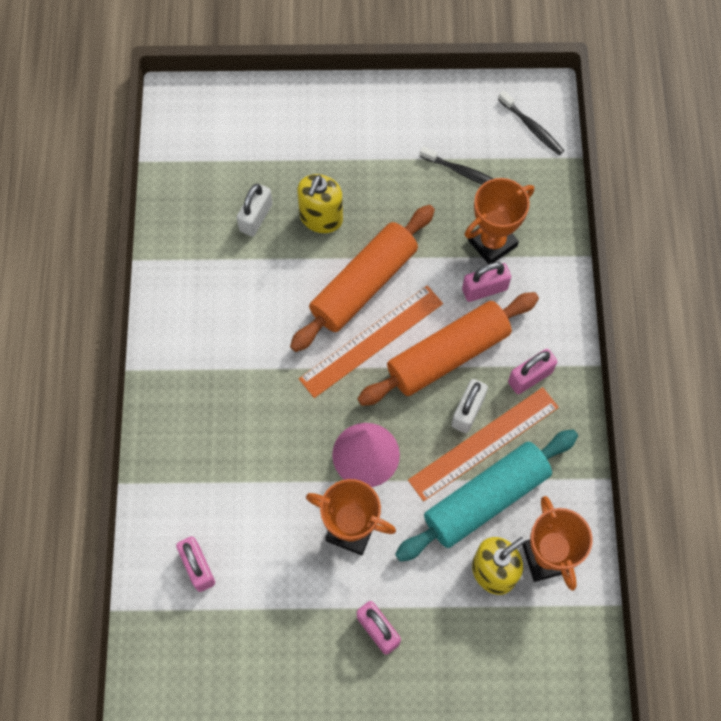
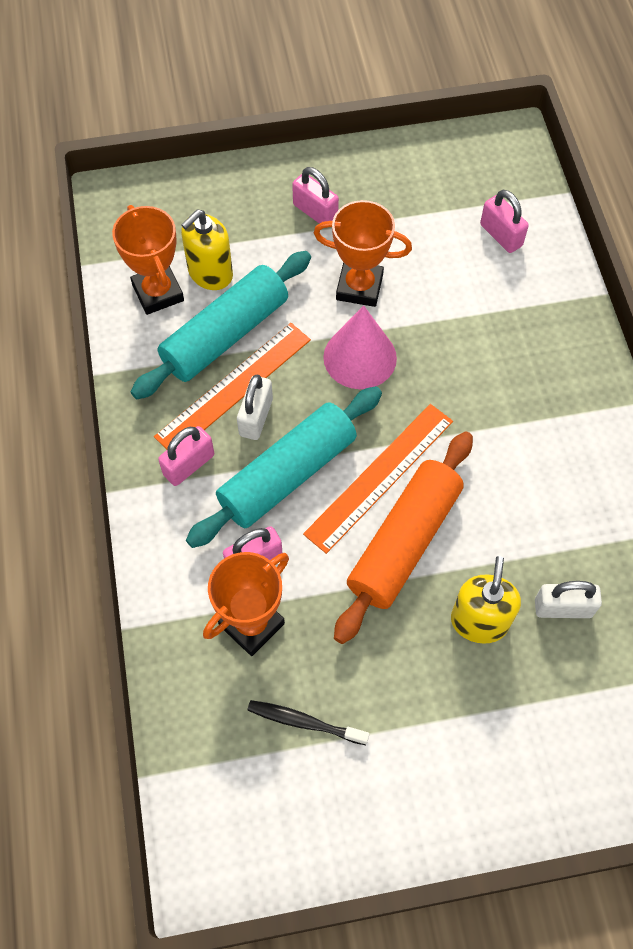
camera: 170 degrees right, 5 degrees down
white padlock [237,184,273,236] -> white padlock turned 75 degrees clockwise [535,581,602,618]
orange rolling pin [357,292,539,406] -> turquoise rolling pin [186,386,382,548]
black toothbrush [498,91,564,155] -> none

